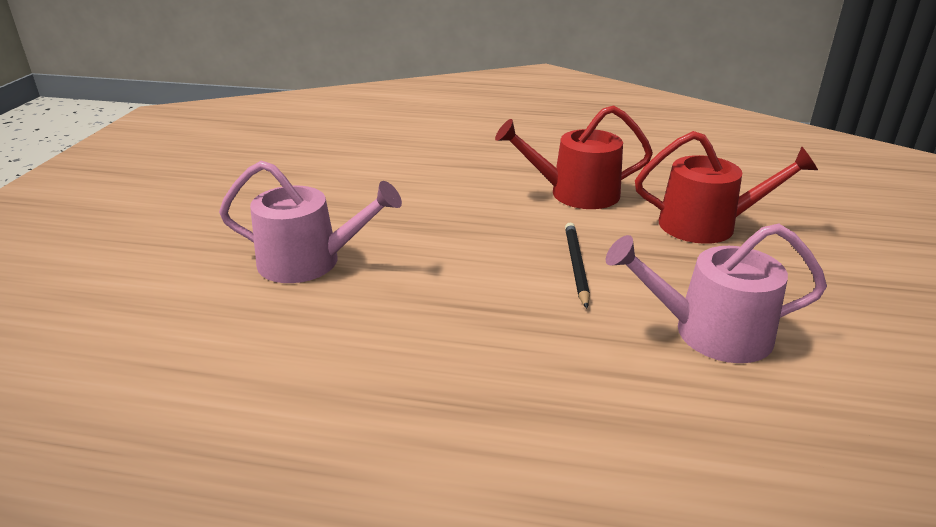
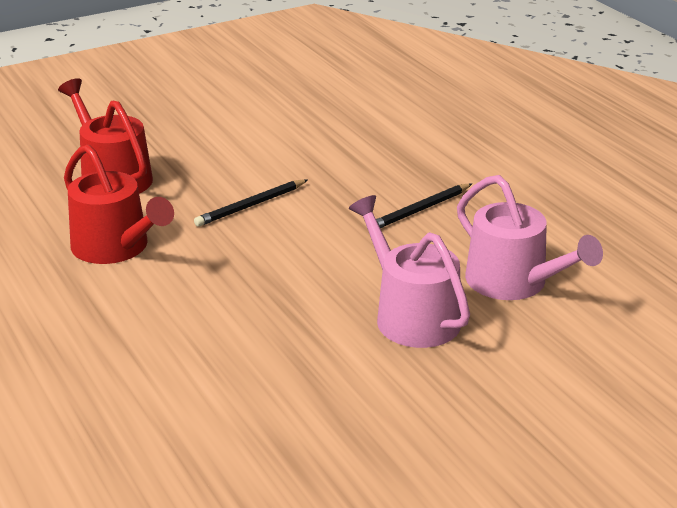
camera: 130 degrees left, 0 degrees up
pink watering can [606,224,827,363] -> pink watering can moved to [457,175,603,300]
none -> black pencil [376,184,472,228]

